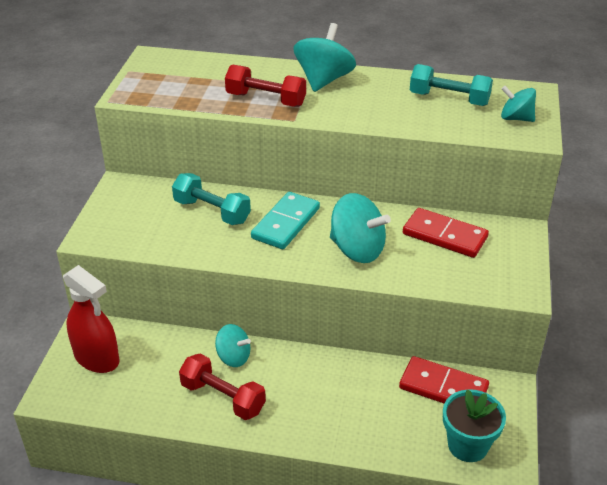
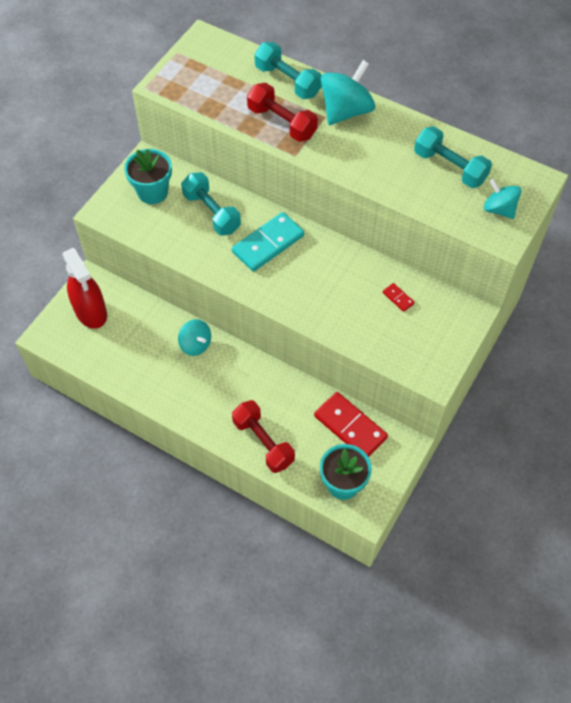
camera: 20 degrees right, 20 degrees up
red dumbbell [179,354,266,420] -> red dumbbell moved to [232,400,295,473]
turquoise spinning top [330,193,391,263] -> none
red domino [403,208,489,258] -> red domino [383,283,415,312], size x0.44
none -> turquoise flower pot [124,149,172,204]
none -> turquoise dumbbell [254,42,322,99]

